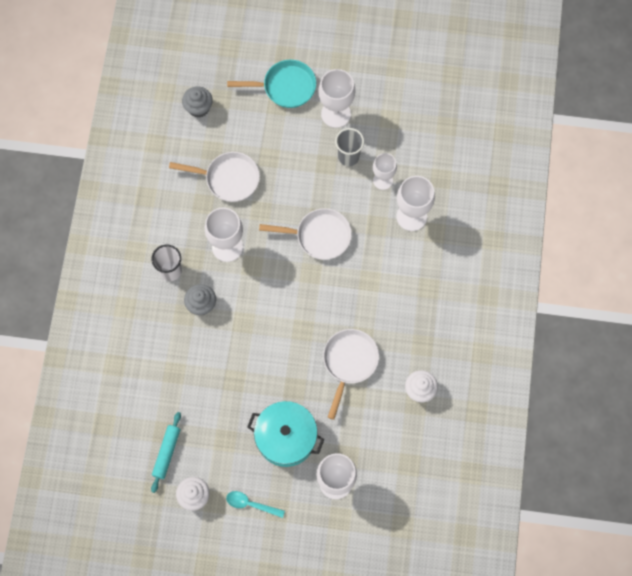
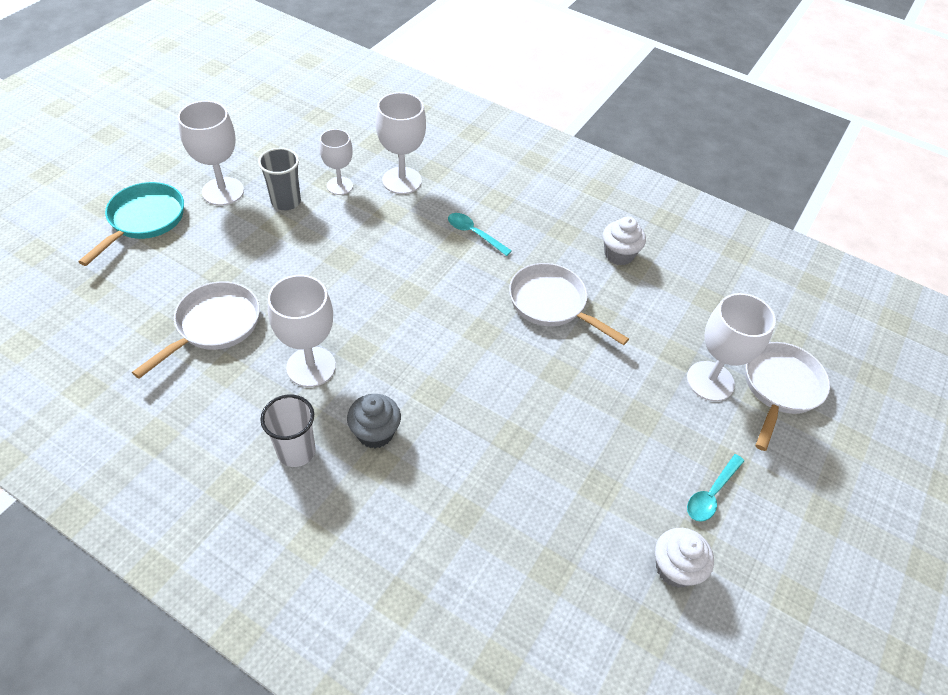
camera: 70 degrees left, 20 degrees down
turquoise rolling pin [151,412,181,493] -> none
grey cupcake [182,86,213,118] -> none
turquoise pot [247,401,324,467] -> none
white pan [259,208,352,260] -> white pan moved to [745,342,830,451]
none -> turquoise spoon [448,213,512,256]

